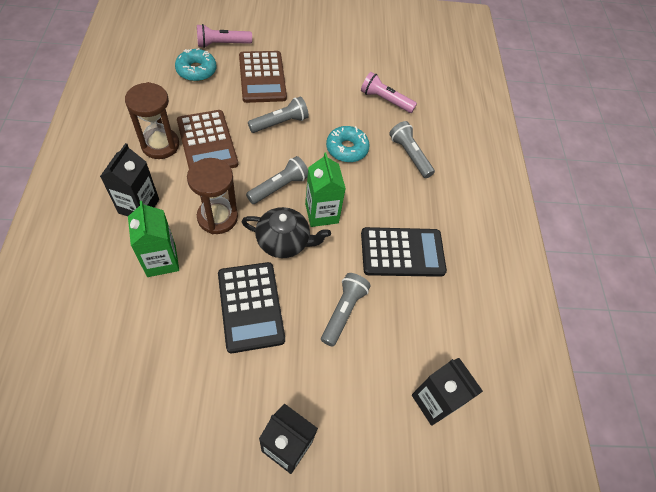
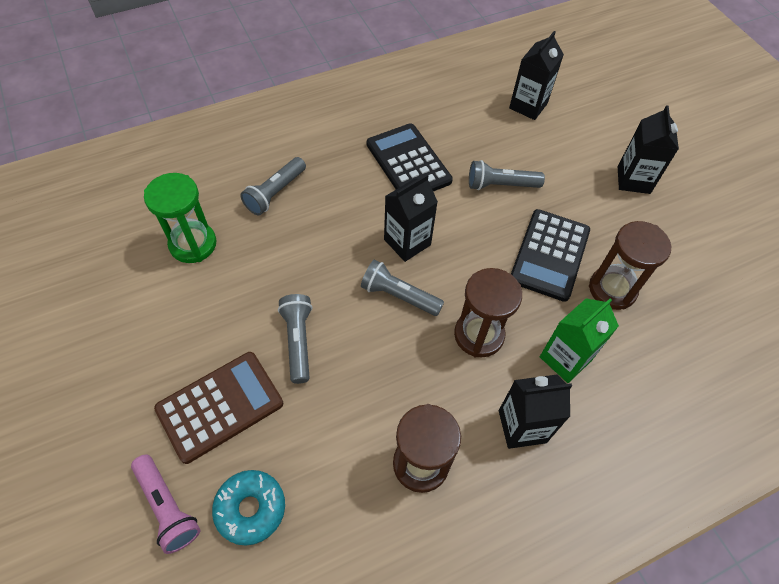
camera: 110 degrees left, 0 degrees up
brown calculator [177,110,238,169] -> none
black calculator [218,262,285,353] -> black calculator turned 150 degrees clockwise [511,209,590,302]
black teapot [242,207,331,258] -> none
grey flashlight [248,97,309,133] -> grey flashlight turned 45 degrees clockwise [278,294,312,384]
green carton [305,153,346,227] -> black carton [384,174,438,262]
turquoise donut [326,126,370,162] -> none
pink flashlight [361,72,417,113] -> green hourglass [144,173,216,263]
none -> brown hourglass [589,221,671,310]

